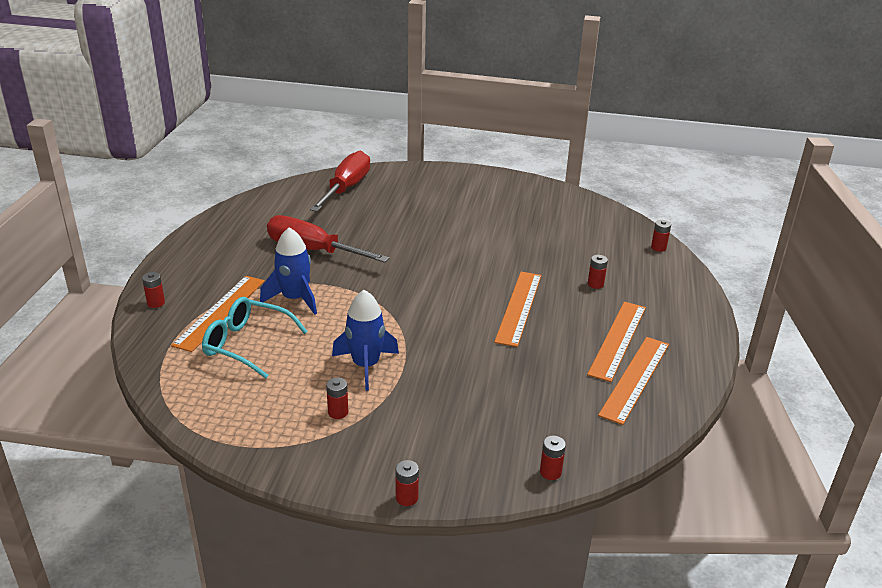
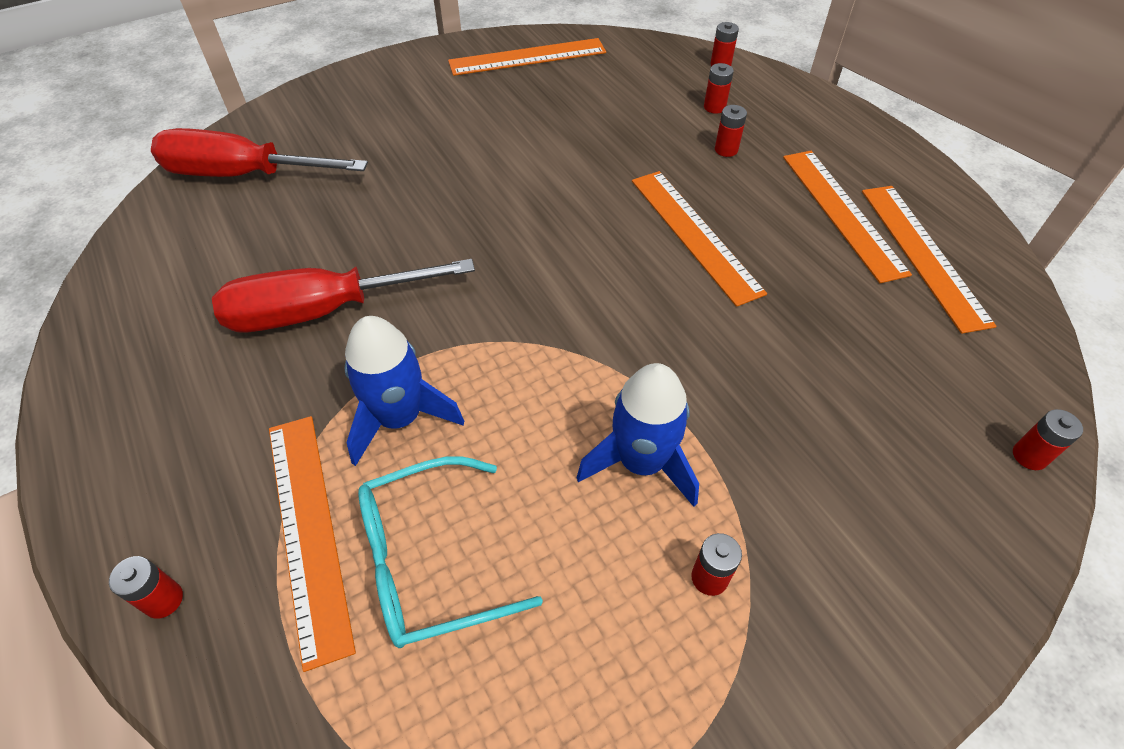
camera: 40 degrees left, 20 degrees up
red screwdriver [310,151,370,212] -> red screwdriver turned 60 degrees counterclockwise [151,128,368,177]
red battery [396,460,419,506] -> red battery moved to [704,63,734,114]
none -> orange ruler [448,38,606,76]

